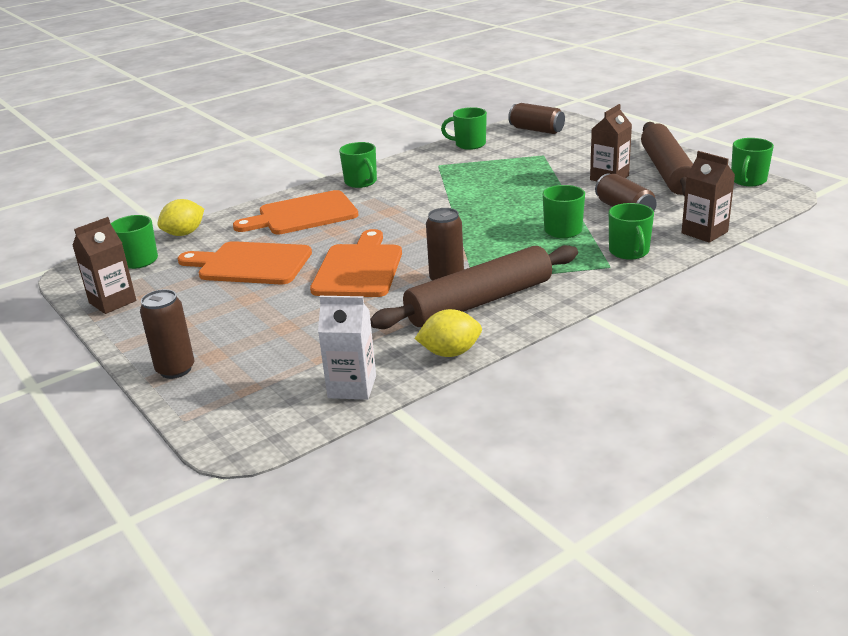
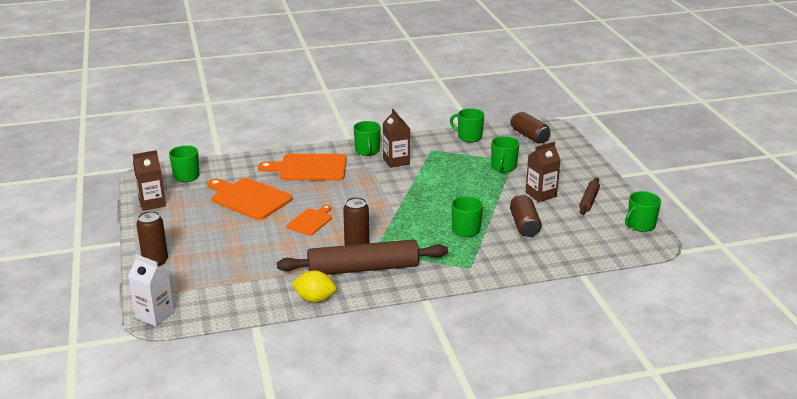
camera: 20 degrees right, 0 degrees up
yellow lemon [157,199,204,236] -> none
orange cutting board [310,229,402,297] -> orange cutting board [287,205,332,236], size x0.57
white carton [318,296,376,400] -> white carton moved to [128,254,174,327]
green mug [609,203,654,260] -> green mug moved to [491,136,520,172]
brown rolling pin [641,122,693,196] -> brown rolling pin [579,178,600,215], size x0.48
brown carton [681,151,735,243] -> brown carton moved to [383,109,410,168]

